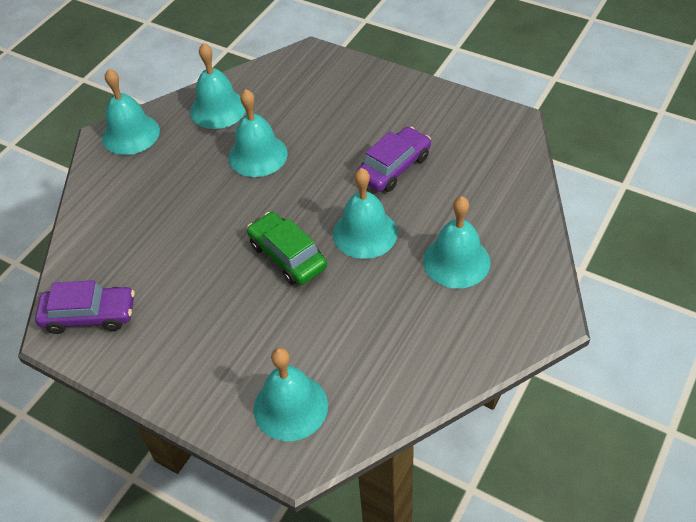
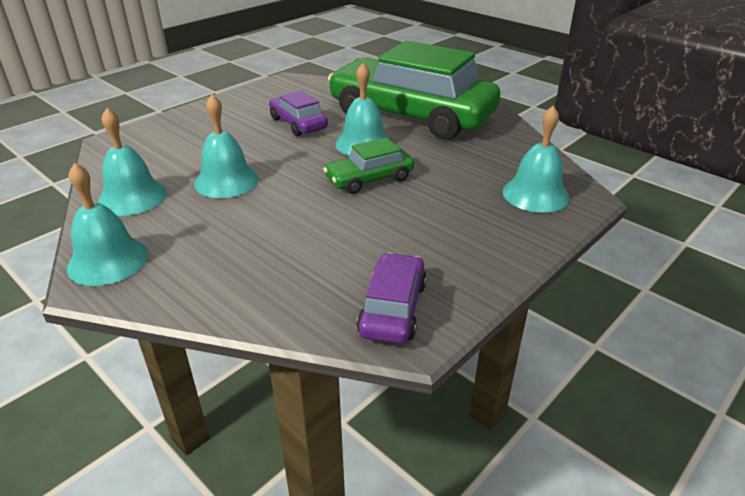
camera: 80 degrees left, 15 degrees down
turquoise bell [423,196,490,289] -> green car [328,41,500,140]

